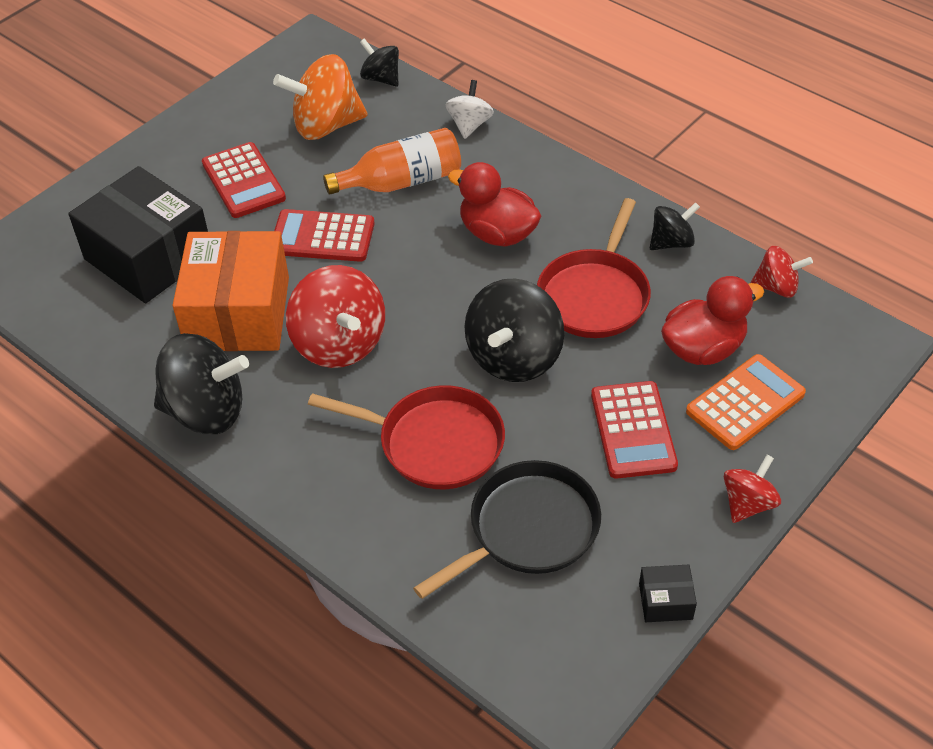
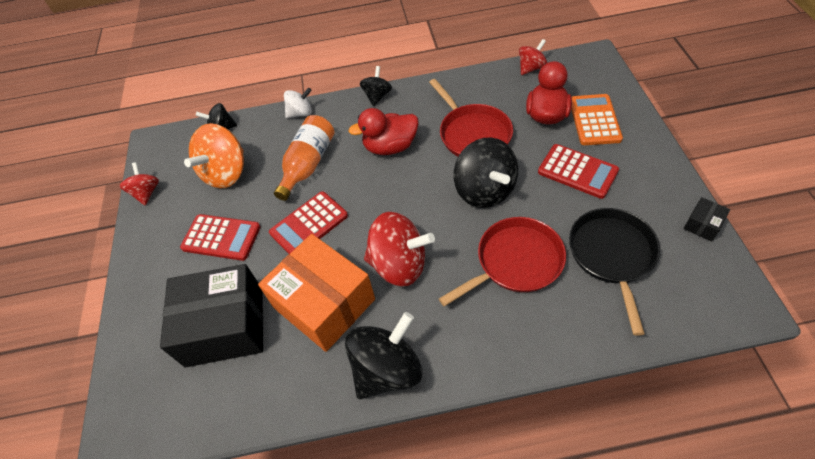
camera: 45 degrees left, 5 degrees up
white spinning top [446,80,494,139] -> white spinning top turned 105 degrees clockwise [284,88,312,118]
black spinning top [650,202,700,250] -> black spinning top moved to [360,66,392,106]
red spinning top [724,455,781,523] -> red spinning top moved to [120,162,159,205]

